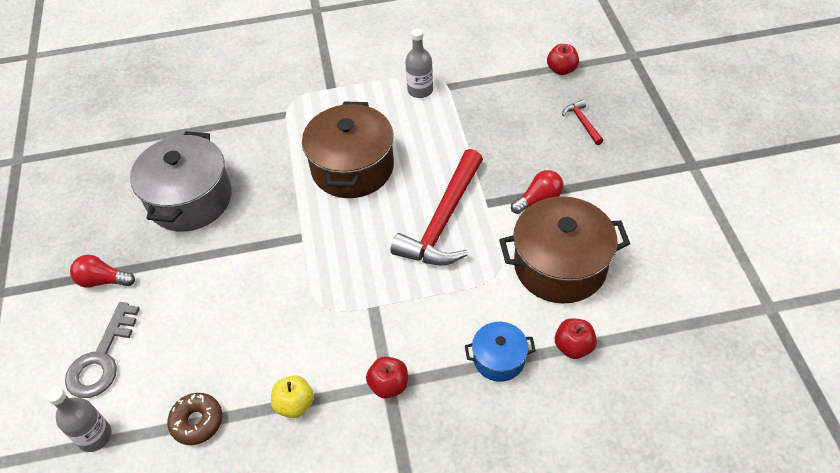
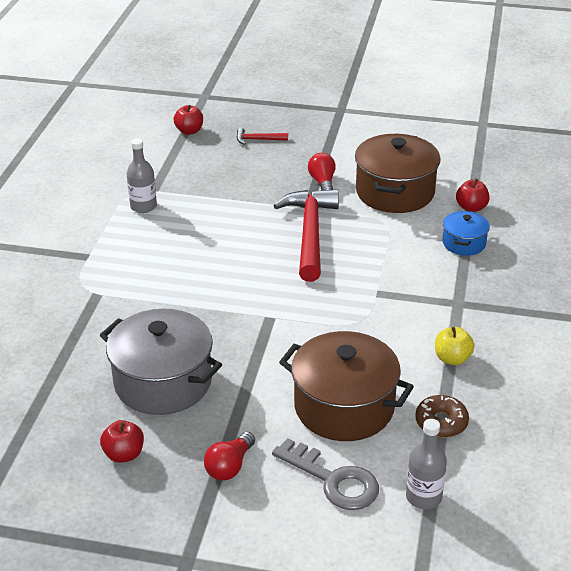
camera: 70 degrees left, 15 degrees down
brown pot [302,101,394,198] -> brown pot moved to [279,331,414,441]
red apple [366,356,408,399] -> red apple moved to [100,420,144,463]
red hammer [390,149,483,265] -> red hammer turned 135 degrees counterclockwise [273,189,339,282]

